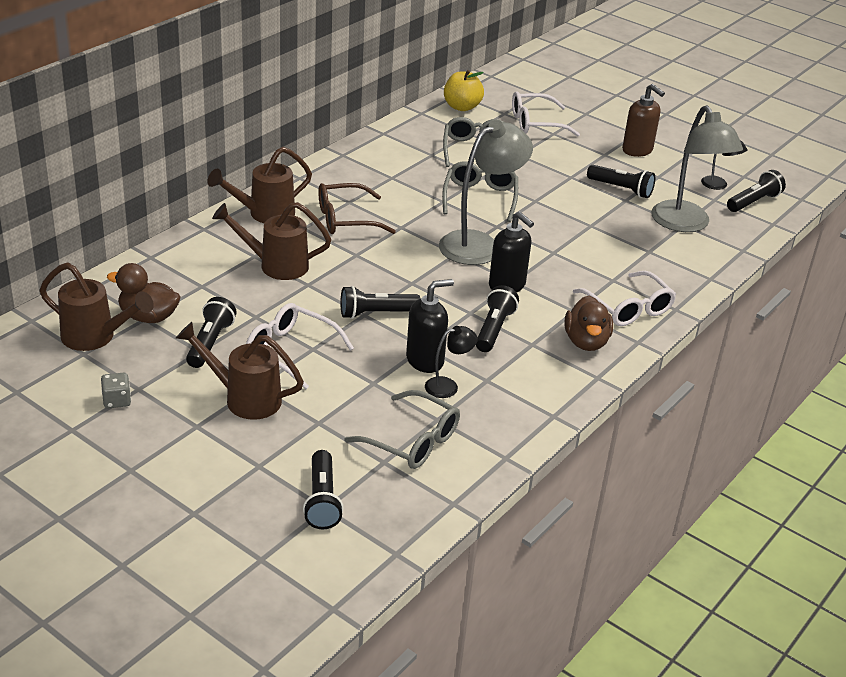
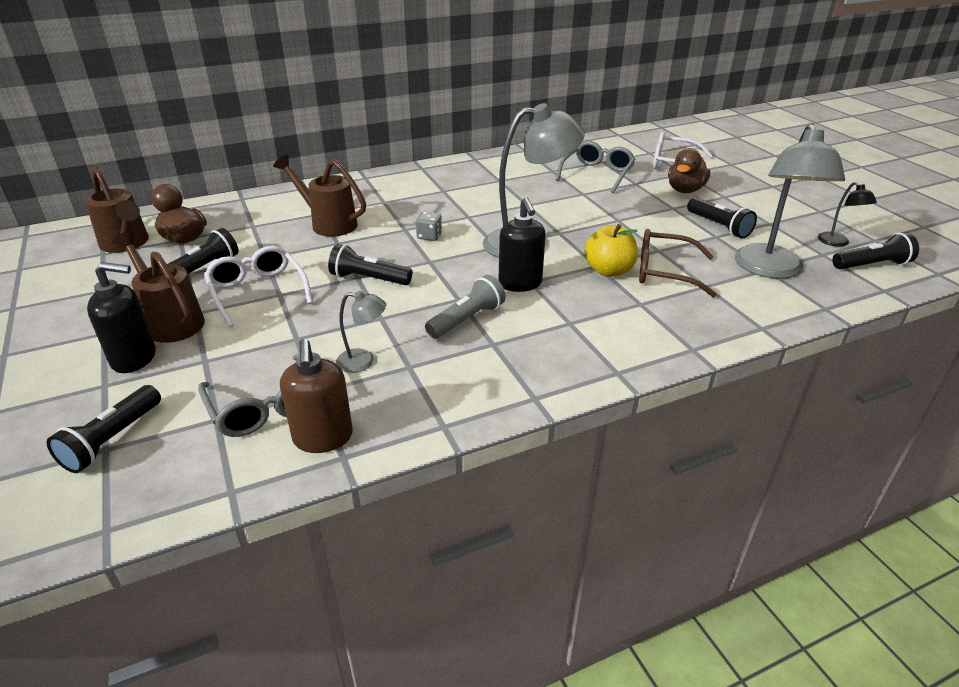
camera: 30 degrees right, 0 degrees up
grey dice [101,373,131,408] -> grey dice moved to [416,211,442,241]
brown watering can [208,147,312,223] -> none
brown glasses [318,183,396,234] -> brown glasses moved to [639,229,717,298]
black soap dispenser [406,279,454,373] -> black soap dispenser moved to [87,262,156,373]
black lamp [425,326,478,398] -> grey lamp [336,291,386,373]
grey glasses [442,161,518,222] -> none
yellow apple [444,70,484,111] -> yellow apple moved to [584,224,638,277]
black flashlight [476,285,519,352] -> grey flashlight [425,275,506,339]
brown duck [564,296,613,351] -> brown duck moved to [668,148,710,193]
white glasses [573,271,676,326] -> none
brown soap dispenser [622,84,665,157] -> brown soap dispenser moved to [280,338,353,453]

